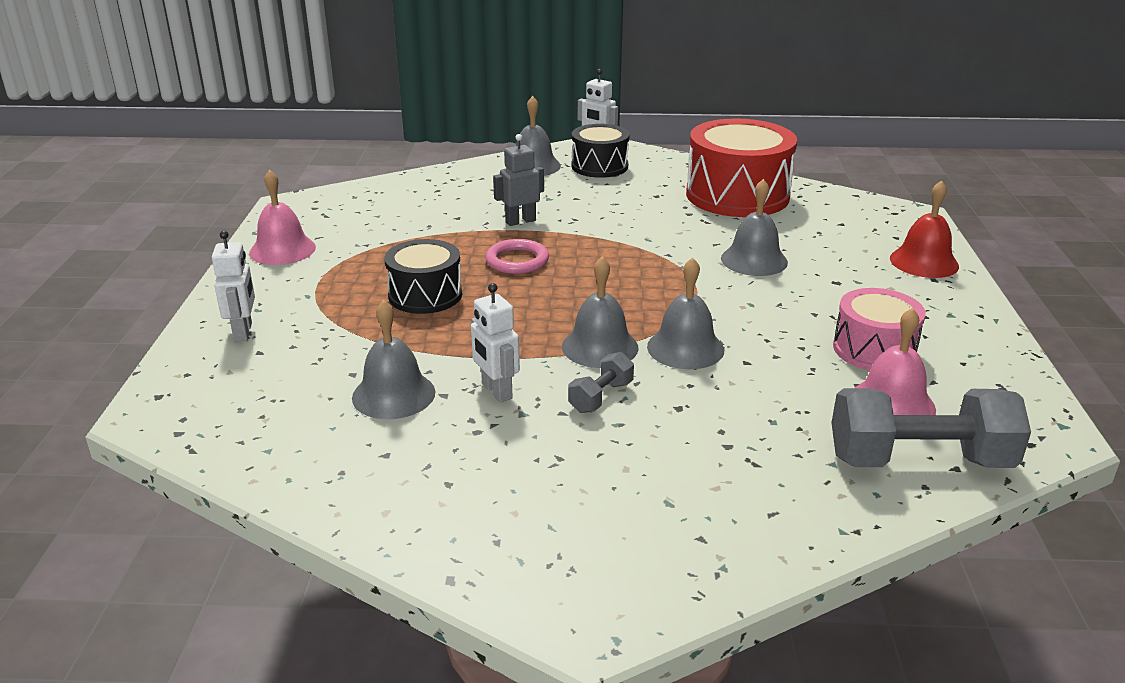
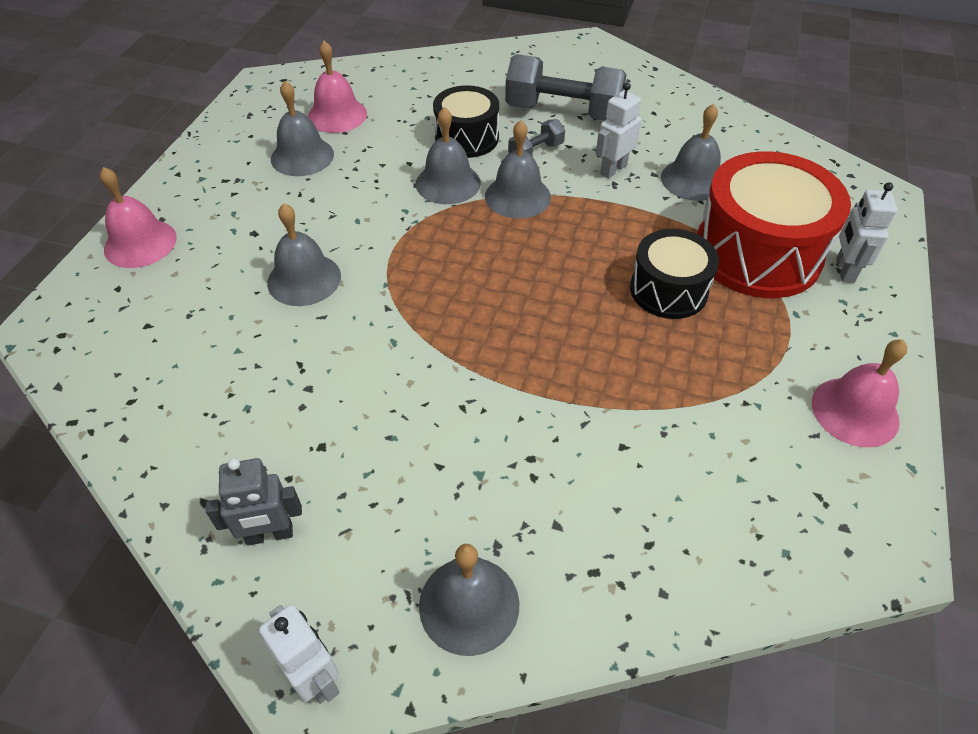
camera: 165 degrees left, 20 degrees up
white robot [471,283,520,403] -> white robot turned 120 degrees counterclockwise [596,82,642,179]
pink ring [485,239,549,274] -> none
grey robot [493,134,544,226] -> grey robot moved to [206,458,302,546]
black drum [572,124,629,178] -> black drum moved to [433,85,499,158]
red drum [686,119,797,217] -> red drum moved to [697,151,851,298]
grey dumbbell [831,388,1031,468] -> grey dumbbell moved to [505,54,627,121]
pink drum [833,288,926,370] -> grey bell [271,81,334,176]
red bell [890,180,959,278] -> pink bell [100,167,177,268]

